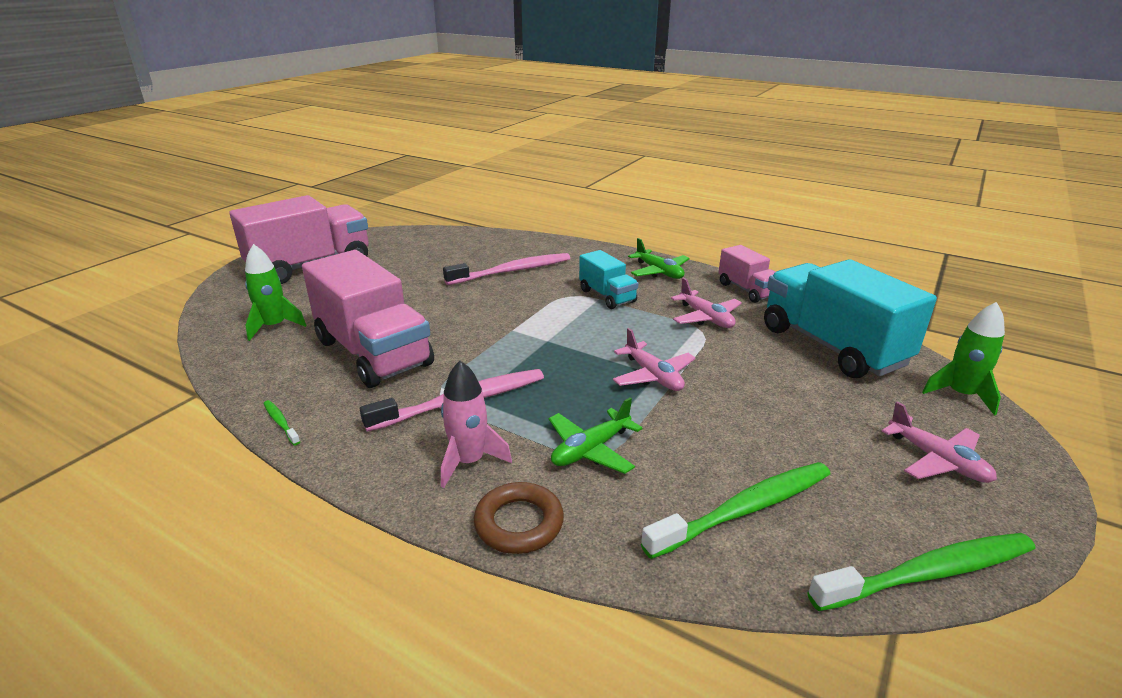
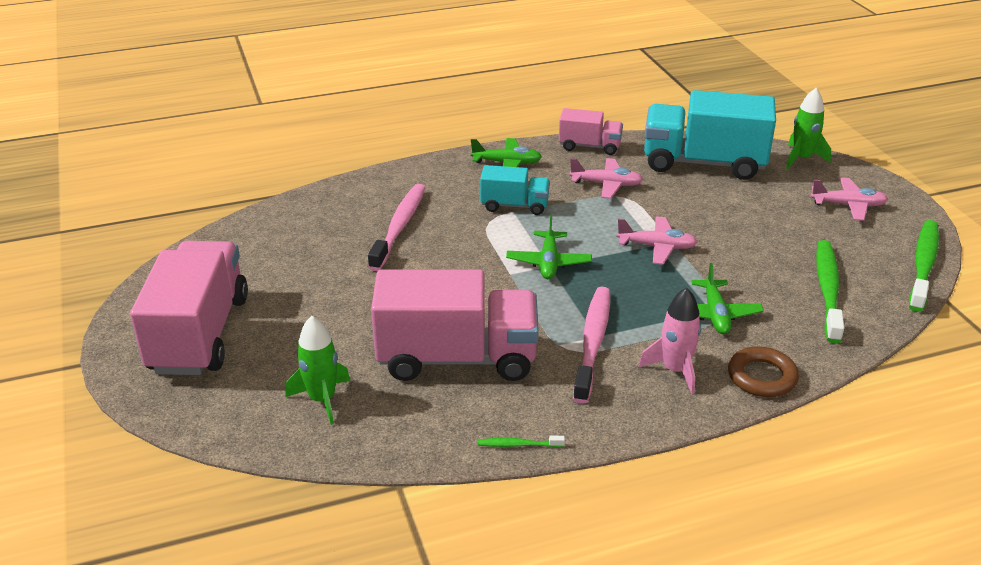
camera: 50 degrees left, 5 degrees up
none -> green plane [506,215,592,279]

